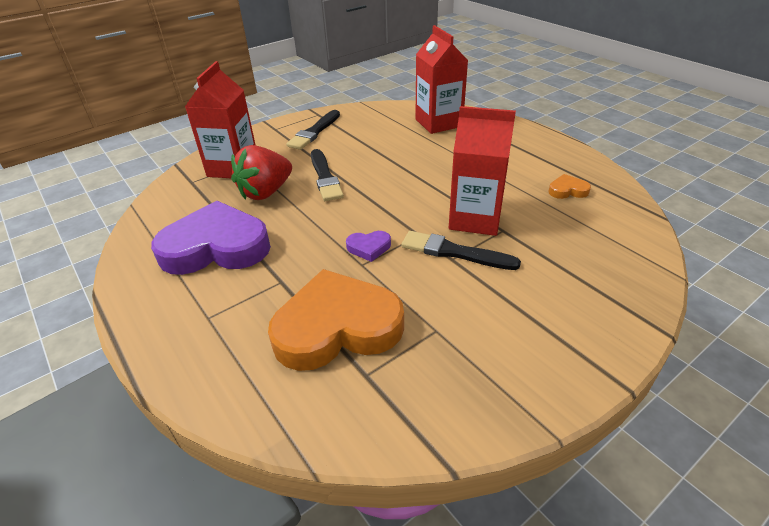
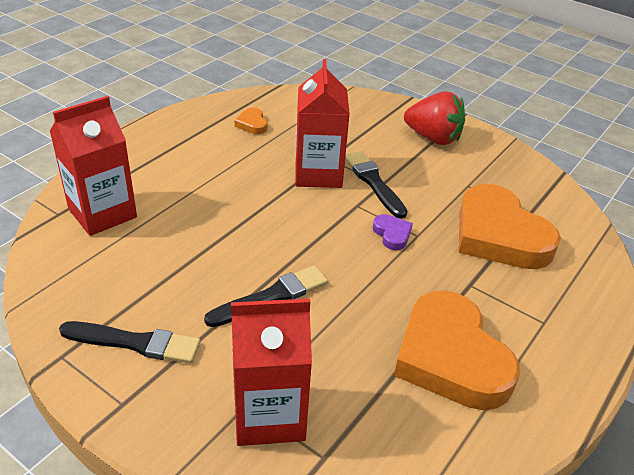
camera: 110 degrees left, 0 degrees up
purple heart [151,201,271,275] -> orange heart [394,290,520,410]
red strawberry [231,145,292,200] -> red strawberry moved to [404,91,465,145]
black brush [402,231,521,270] -> black brush turned 150 degrees clockwise [345,151,408,219]

